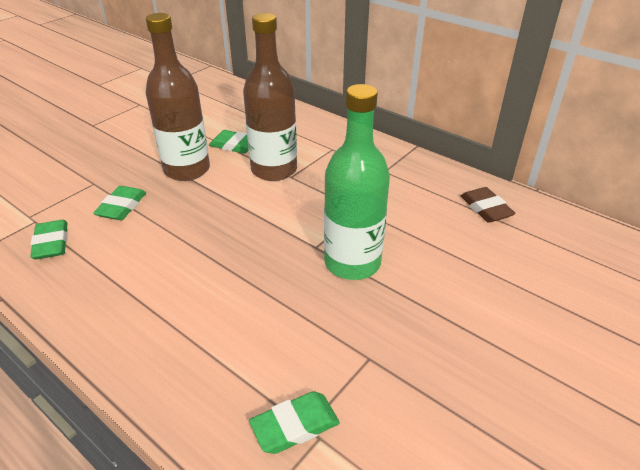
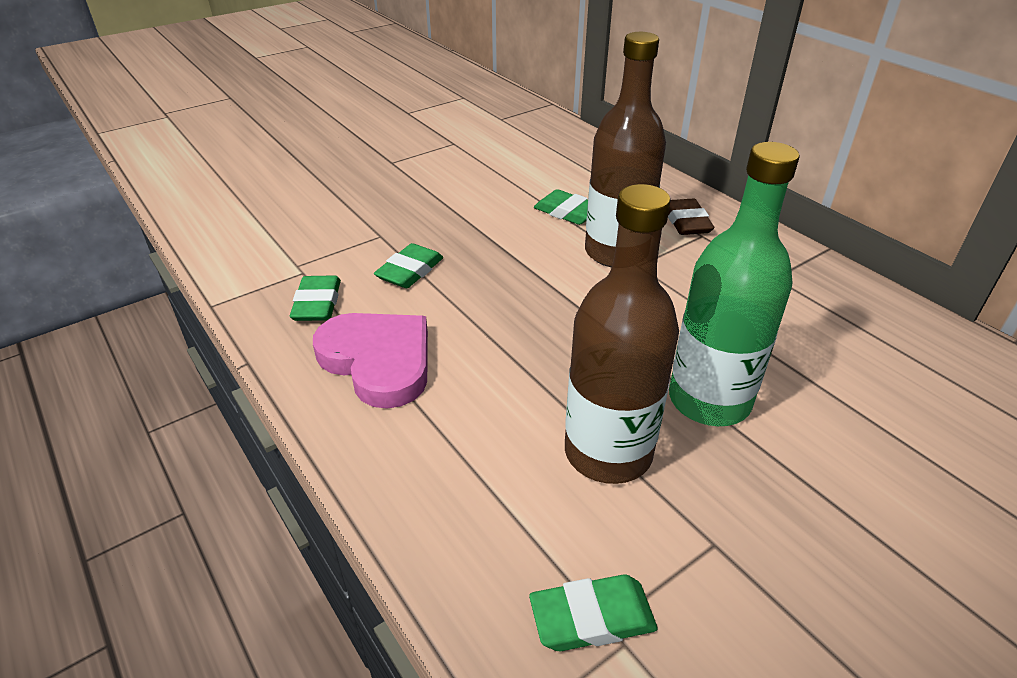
camera: 15 degrees right, 0 degrees up
brown bottle [146,13,210,181] -> brown bottle moved to [565,184,679,484]
brown eraser [461,187,516,223] -> brown eraser moved to [668,198,714,235]
none -> pink heart [313,313,428,409]

